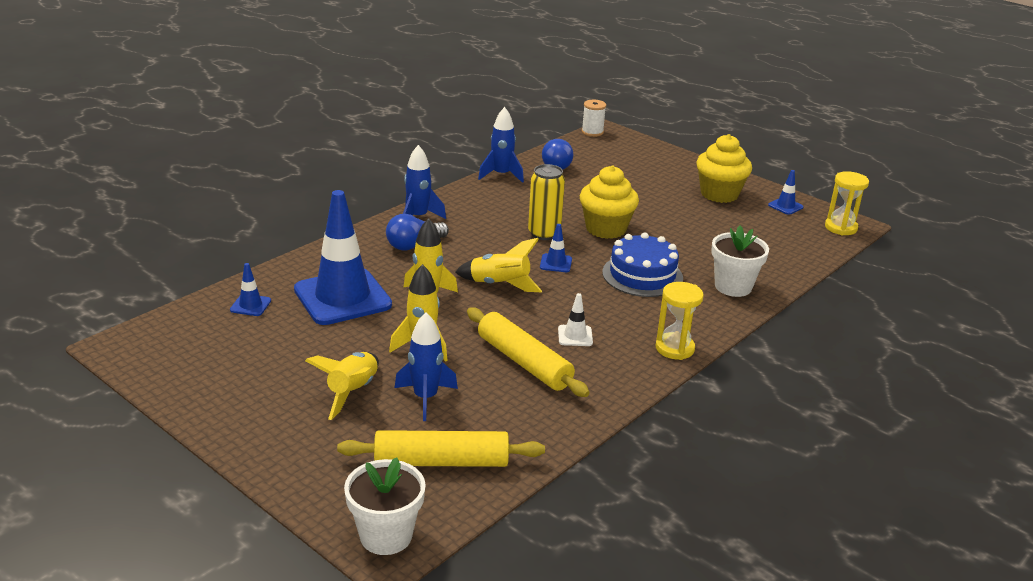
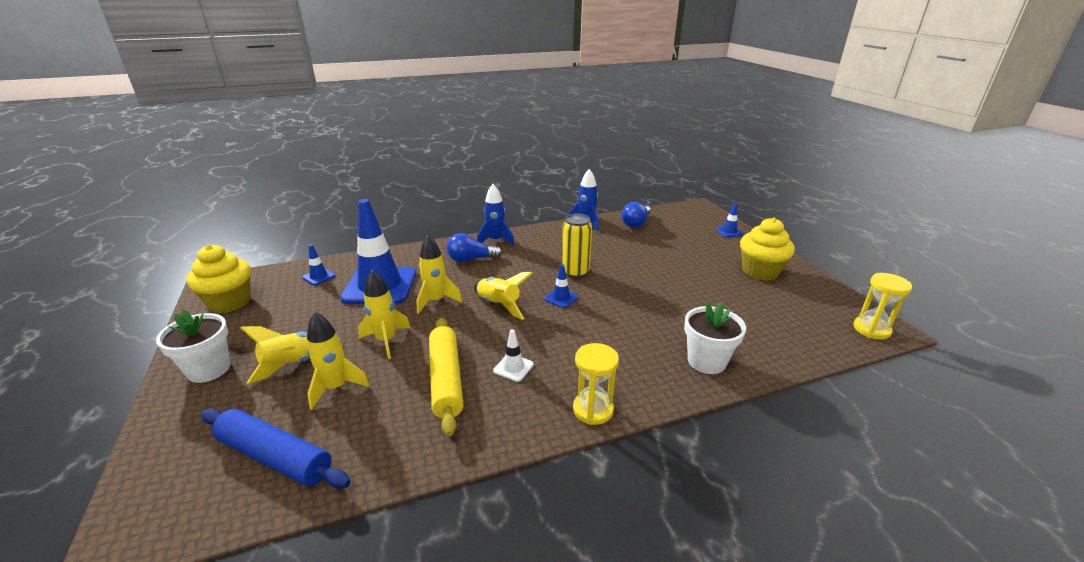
camera: 30 degrees right, 0 degrees up
yellow rolling pin [337,430,545,467] -> blue rolling pin [201,408,351,488]
white flower pot [344,458,426,555] -> white flower pot moved to [156,310,230,383]
blue rocket [395,312,458,421] -> yellow rocket [307,312,370,410]
yellow cupcake [580,165,639,239] -> yellow cupcake moved to [186,244,251,313]
white spool [582,100,606,137] -> none
blue cake [602,232,683,297] -> none
blue traffic cone [768,170,804,215] -> blue traffic cone moved to [716,203,744,237]

